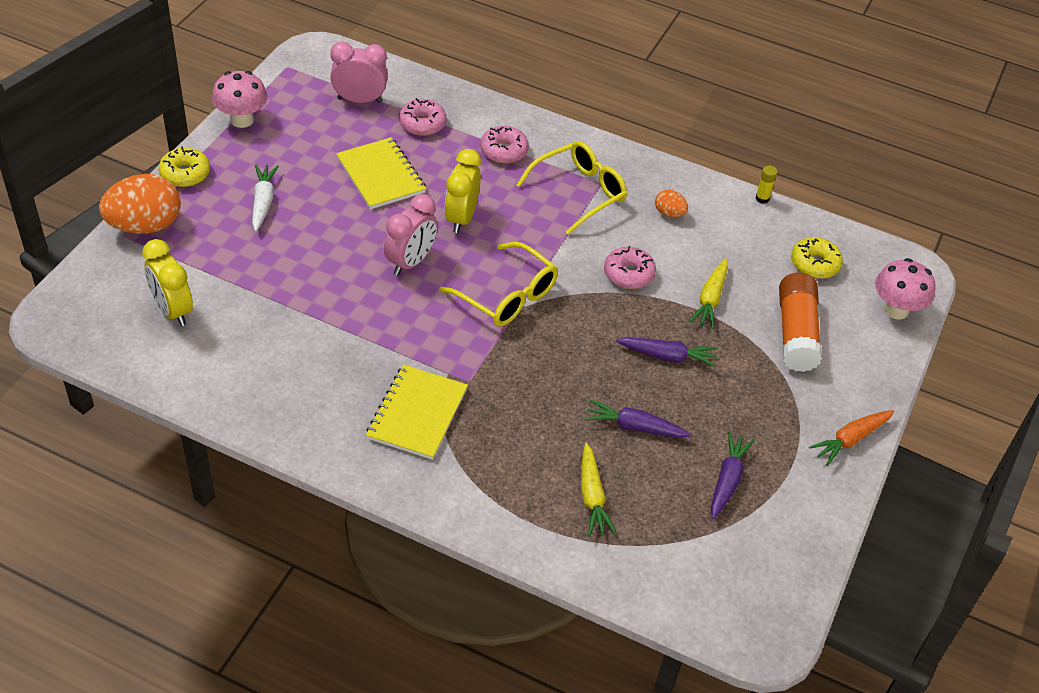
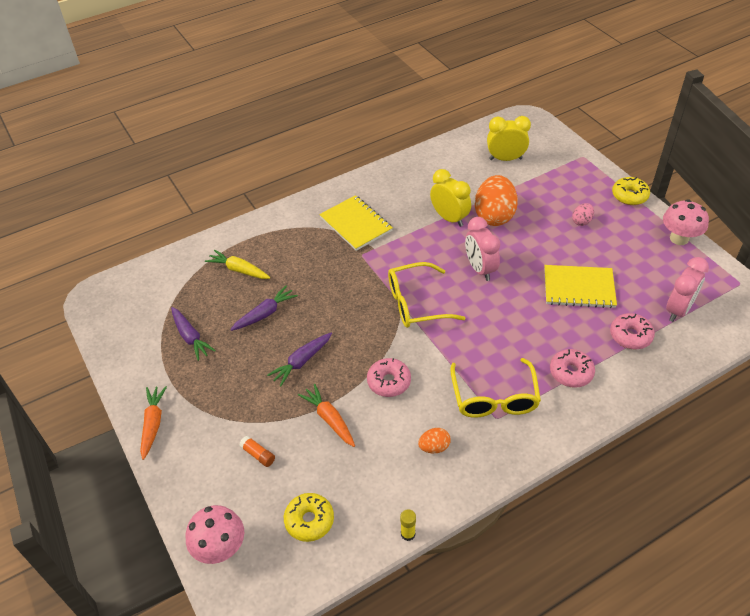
camera: 130 degrees right, 0 degrees up
orange egg [99,174,181,234] -> orange egg moved to [475,175,518,226]
white carrot [252,165,279,232] -> pink egg [572,203,594,226]
yellow clock [445,149,481,233] -> yellow clock moved to [430,169,471,227]
yellow carrot [689,258,728,329] -> orange carrot [298,384,355,447]
orange glue stick [779,272,822,372] -> orange glue stick [239,436,275,467], size x0.42

